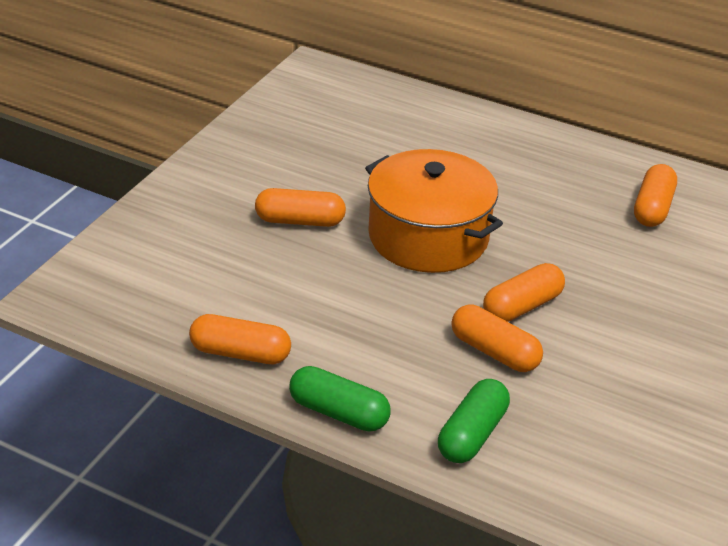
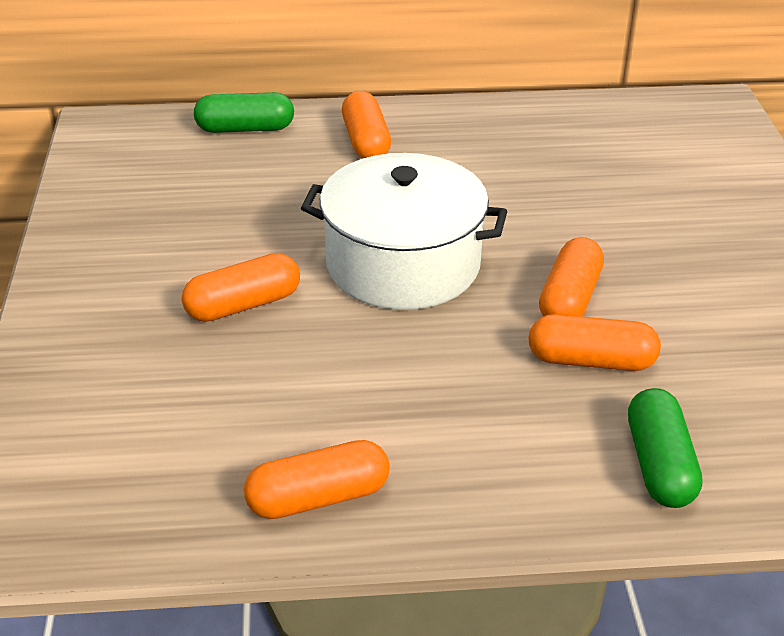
camera: 30 degrees left, 0 degrees up
green capsule [289,366,390,431] -> green capsule moved to [194,92,294,133]
orange pot [365,149,503,273] -> white pot [301,153,507,310]
orange capsule [634,164,677,227] -> orange capsule moved to [342,91,391,159]

